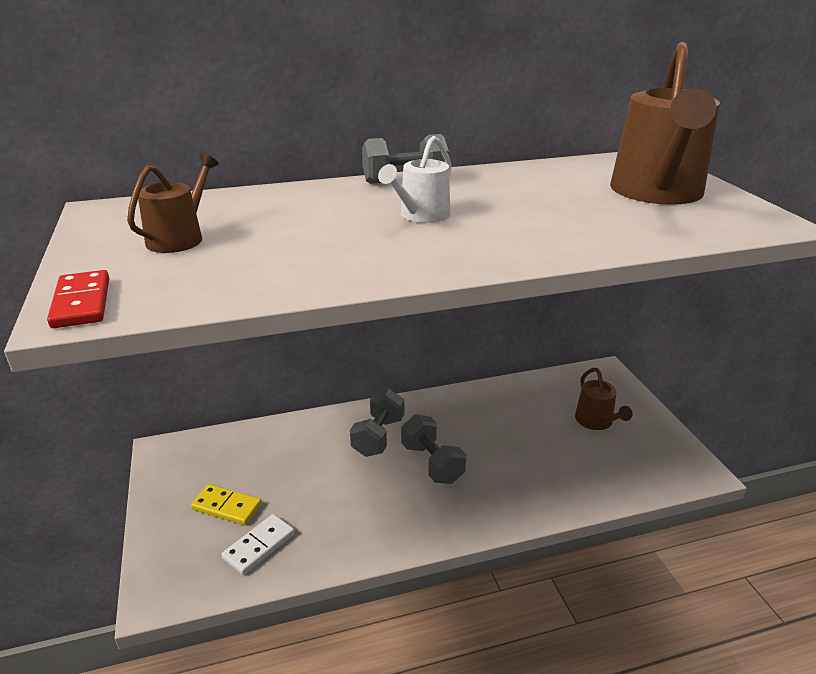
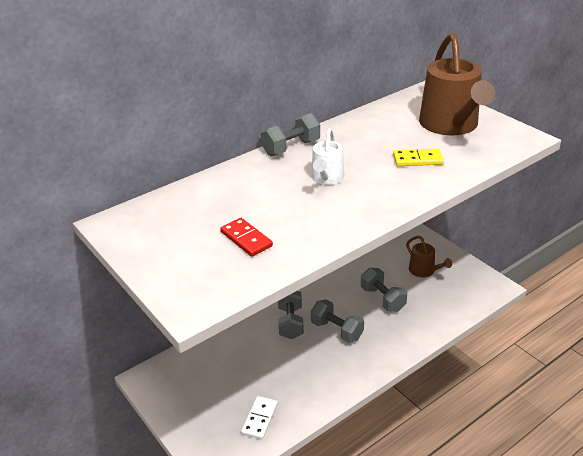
camera: 20 degrees left, 5 degrees up
red domino [47,270,109,328] -> red domino moved to [220,218,273,257]
brown watering can [127,154,219,253] -> none
yellow domino [191,484,262,525] -> yellow domino moved to [393,148,444,166]
none -> grey dumbbell [361,267,407,312]

